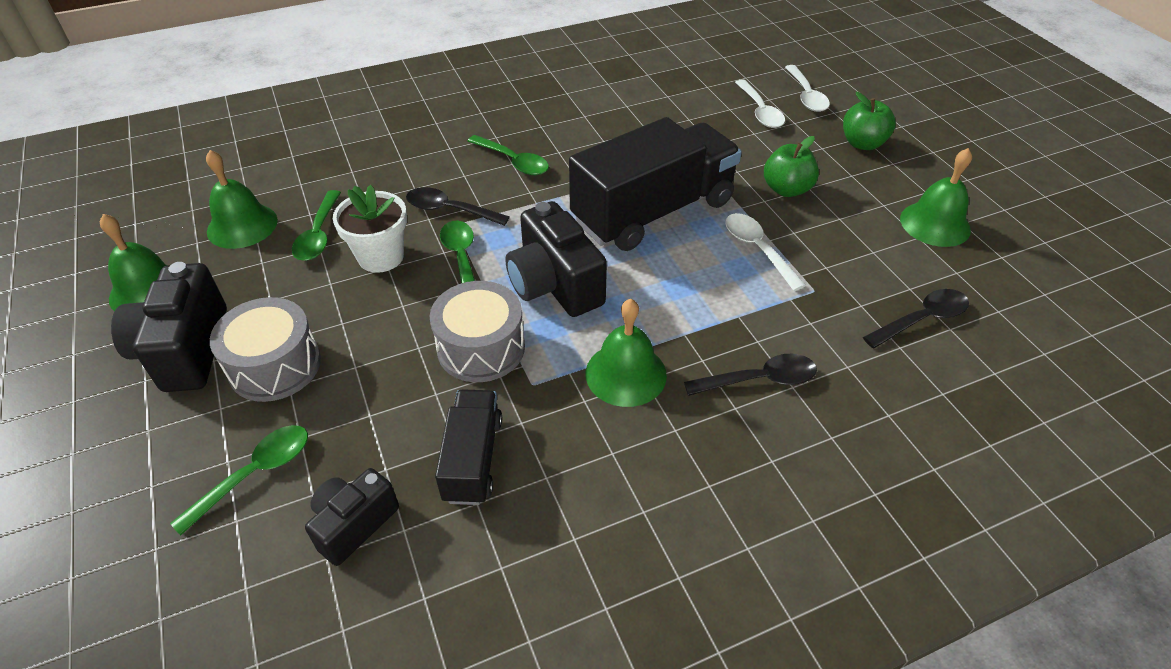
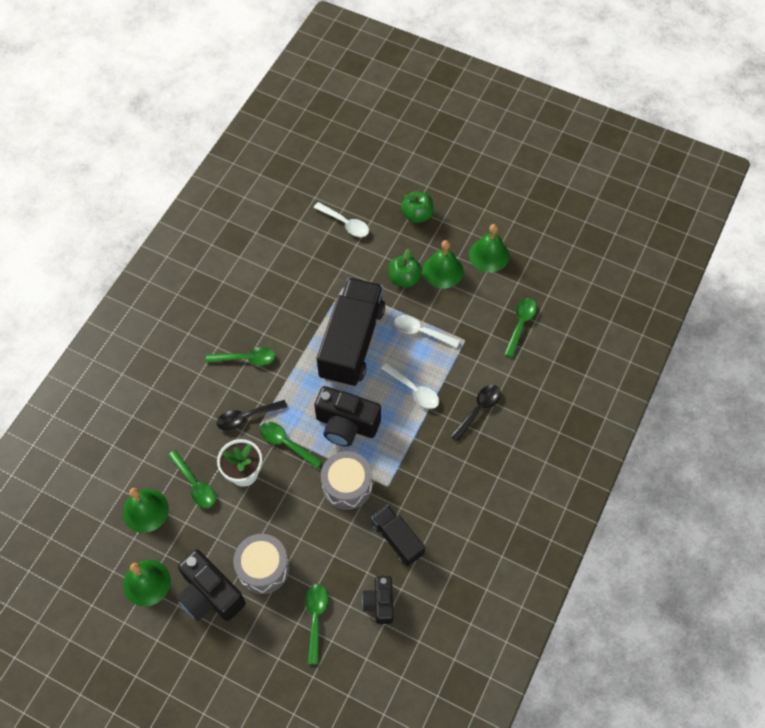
camera: 40 degrees left, 15 degrees up
green bell [586,299,667,407] -> green bell moved to [423,240,464,288]
white spoon [785,65,830,112] -> white spoon moved to [381,362,439,409]
black spoon [863,289,969,348] -> green spoon [504,298,537,358]

